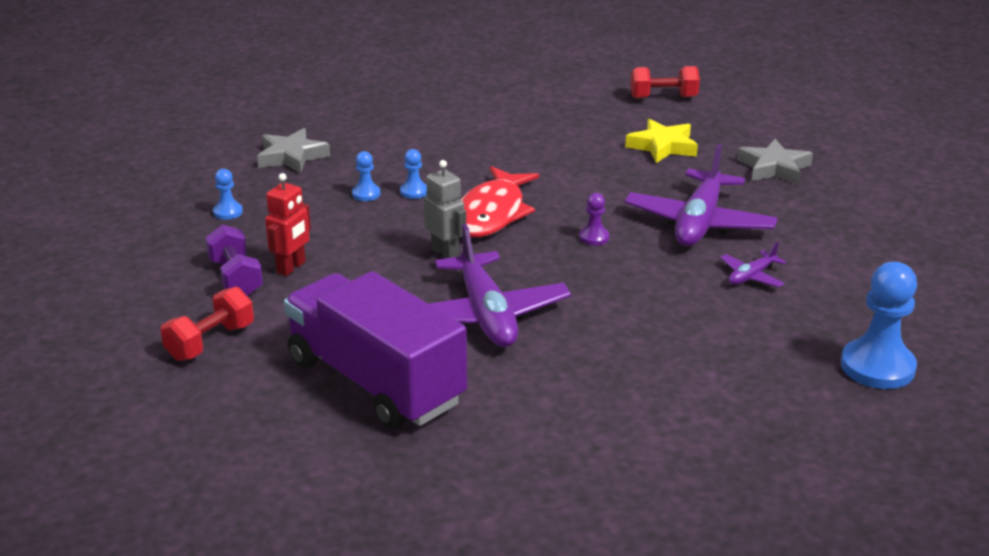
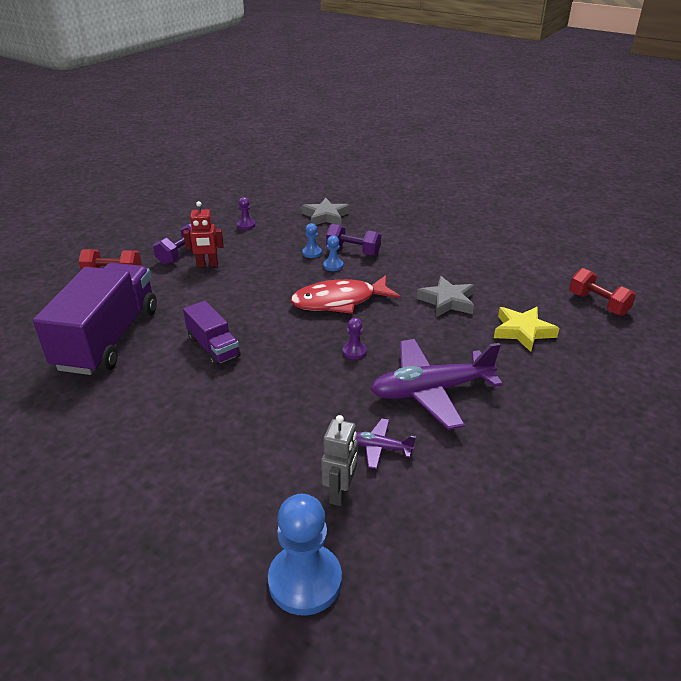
camera: 55 degrees right, 5 degrees up
blue pawn [213,169,243,220] -> purple pawn [237,197,255,230]
grey robot [424,160,466,259] -> grey robot moved to [321,415,358,506]
purple plane [430,224,571,347] -> purple truck [183,301,241,366]
grey star [737,139,813,185] -> grey star moved to [416,276,474,317]
none -> purple dumbbell [326,224,381,256]

